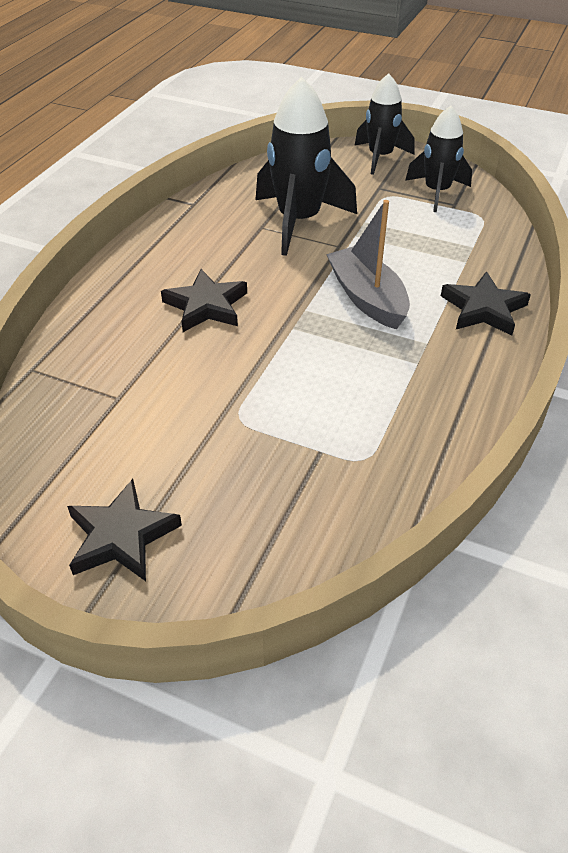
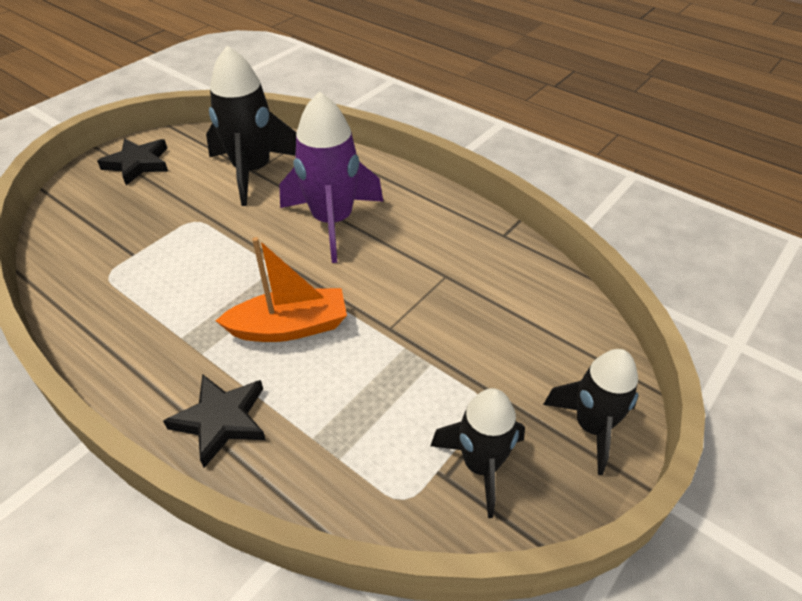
camera: 105 degrees right, 0 degrees up
black star [161,269,247,332] -> purple rocket [279,92,383,263]
black rocket [255,77,357,256] -> black rocket moved to [206,46,296,206]
grey boat [326,200,410,329] -> orange boat [216,237,347,342]

